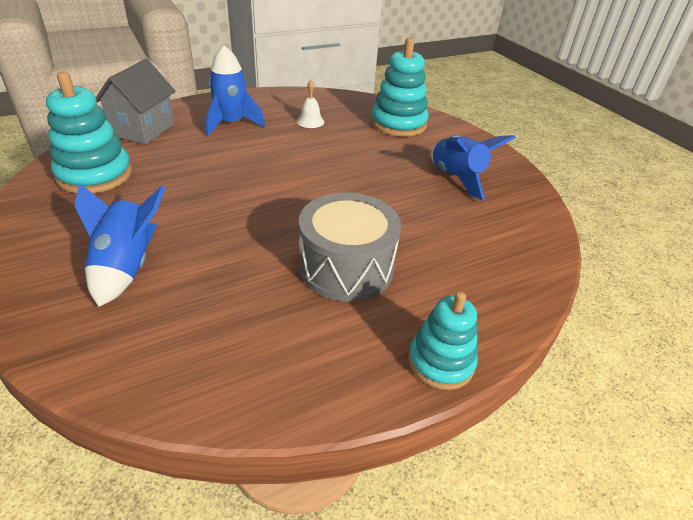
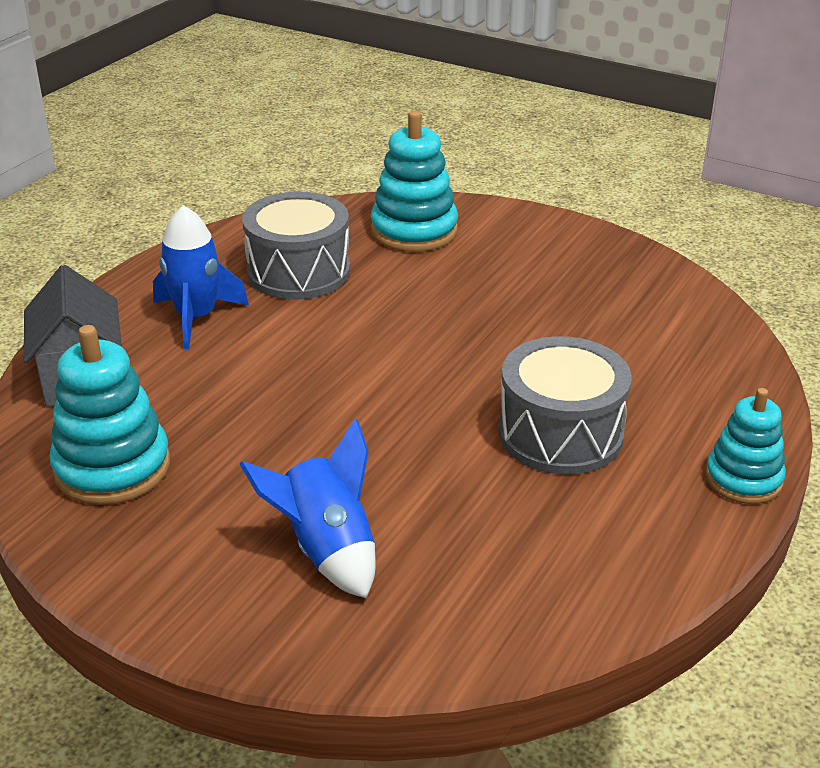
camera: 30 degrees left, 5 degrees down
white bell [297,80,324,128] -> grey drum [242,192,350,300]
blue rocket [431,135,516,200] -> none

